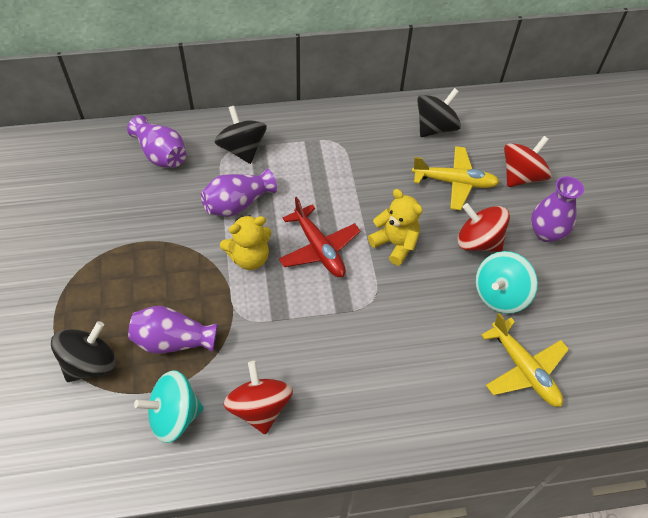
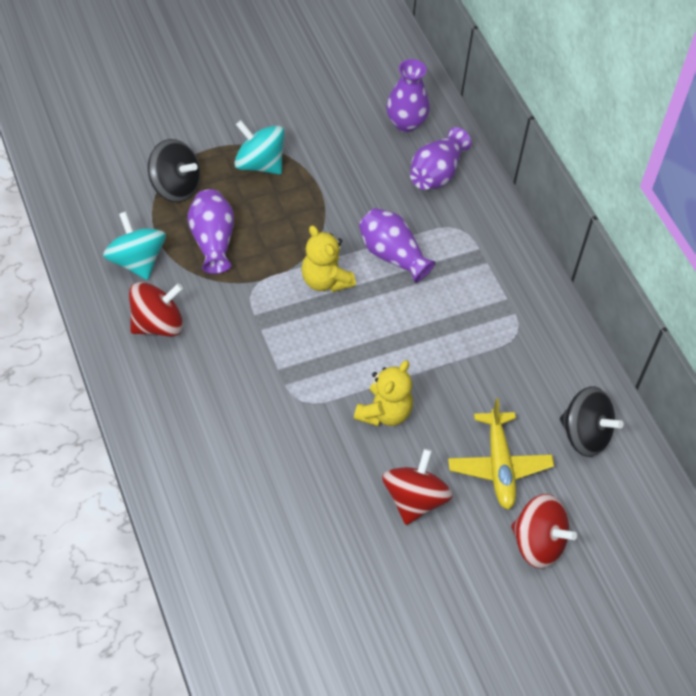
camera: 75 degrees right, 0 degrees up
black spinning top [214,106,267,164] -> none
red plane [279,197,360,277] -> none
turquoise spinning top [475,251,538,314] -> turquoise spinning top moved to [234,120,284,174]
yellow plane [481,313,569,407] -> none
purple vase [531,176,584,243] -> purple vase moved to [386,59,430,132]

